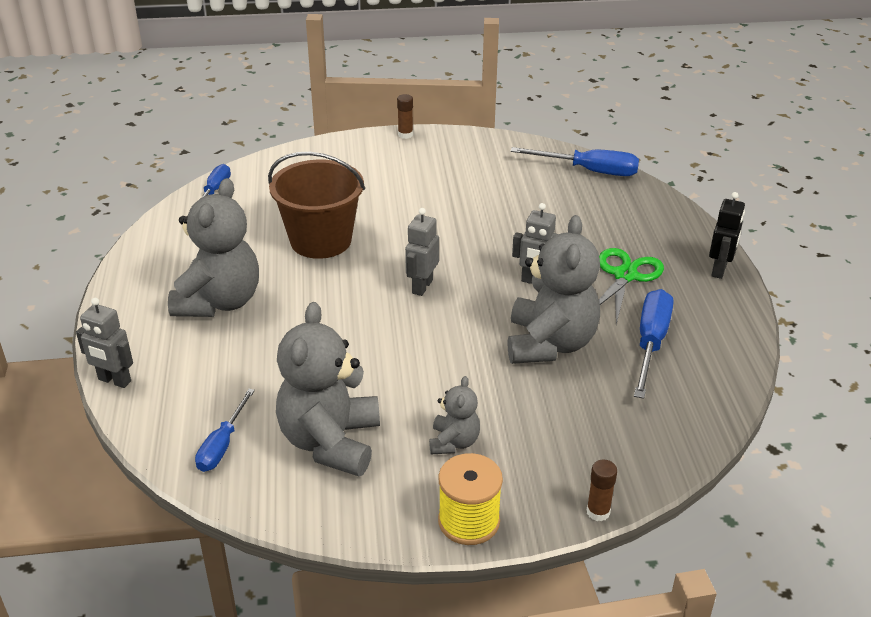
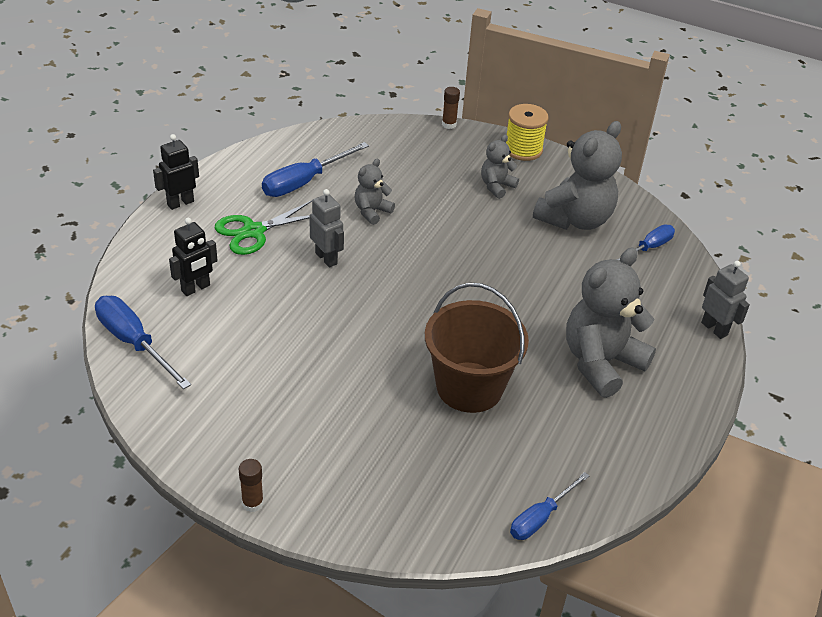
camera: 150 degrees left, 5 degrees up
grey robot [405,208,439,296] -> none
grey teddy bear [508,215,600,364] -> grey teddy bear [355,159,395,225], size x0.50
none -> black robot [169,218,218,296]

